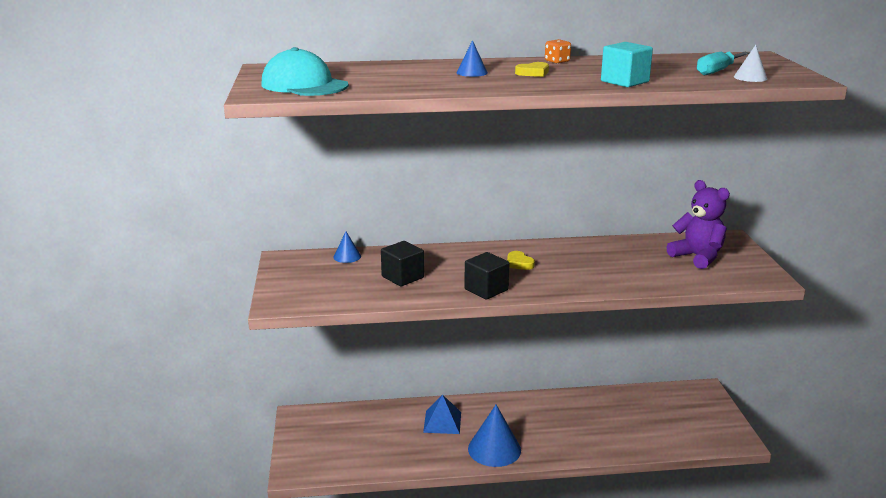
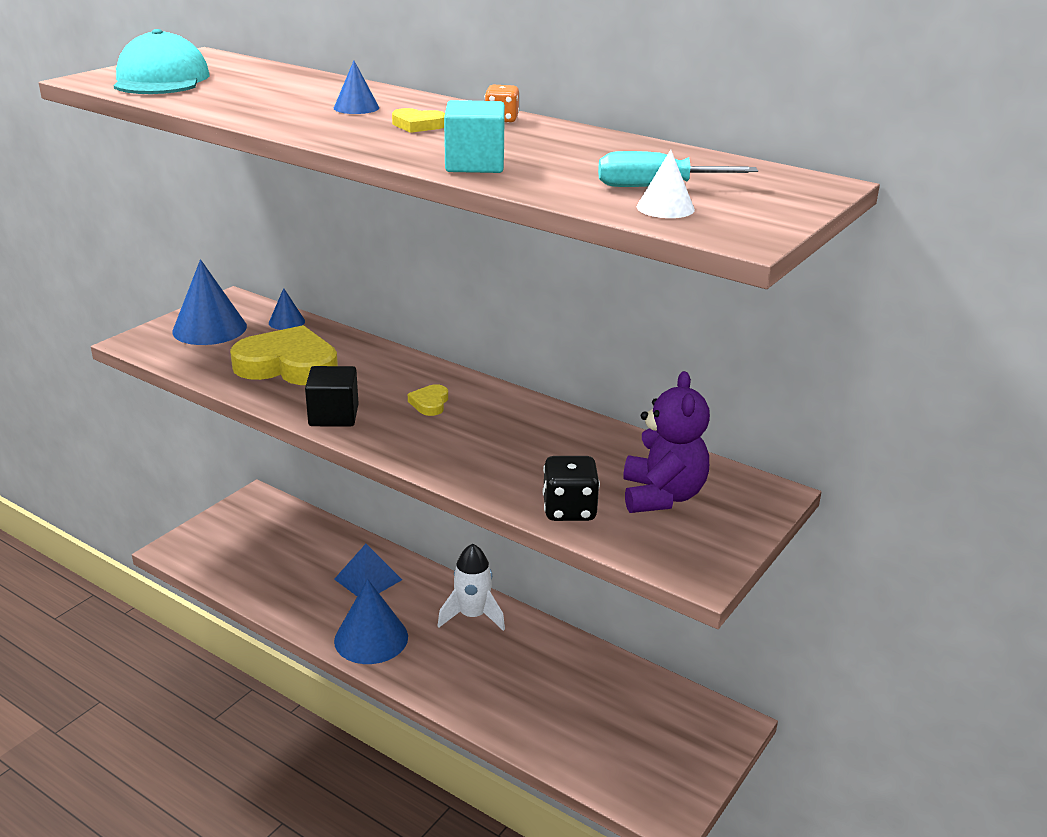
camera: 40 degrees right, 5 degrees up
black cube [381,241,424,286] -> yellow heart [230,325,338,385]
none -> blue cone [172,259,247,345]
none -> white rocket [438,543,505,631]
none -> black dice [542,456,600,521]

